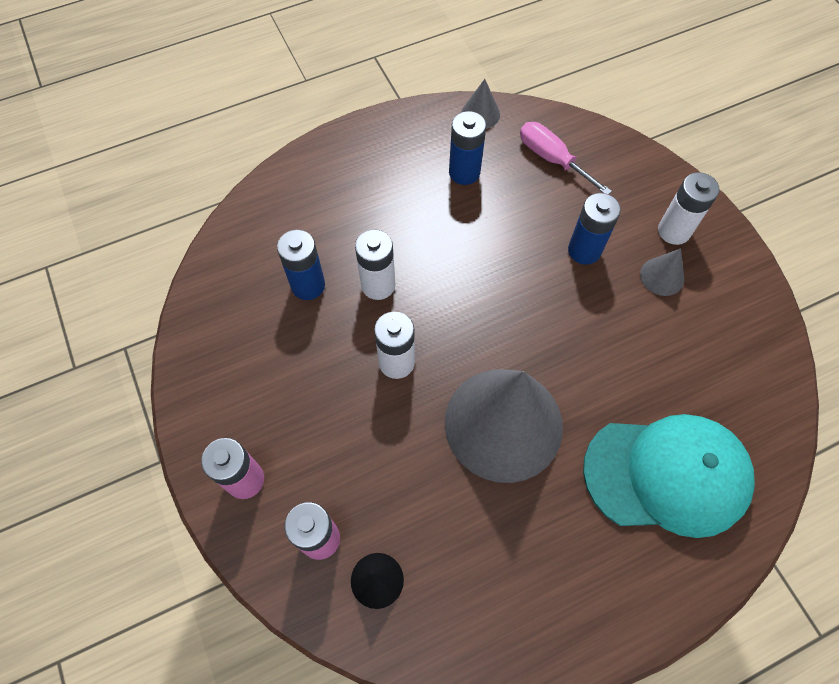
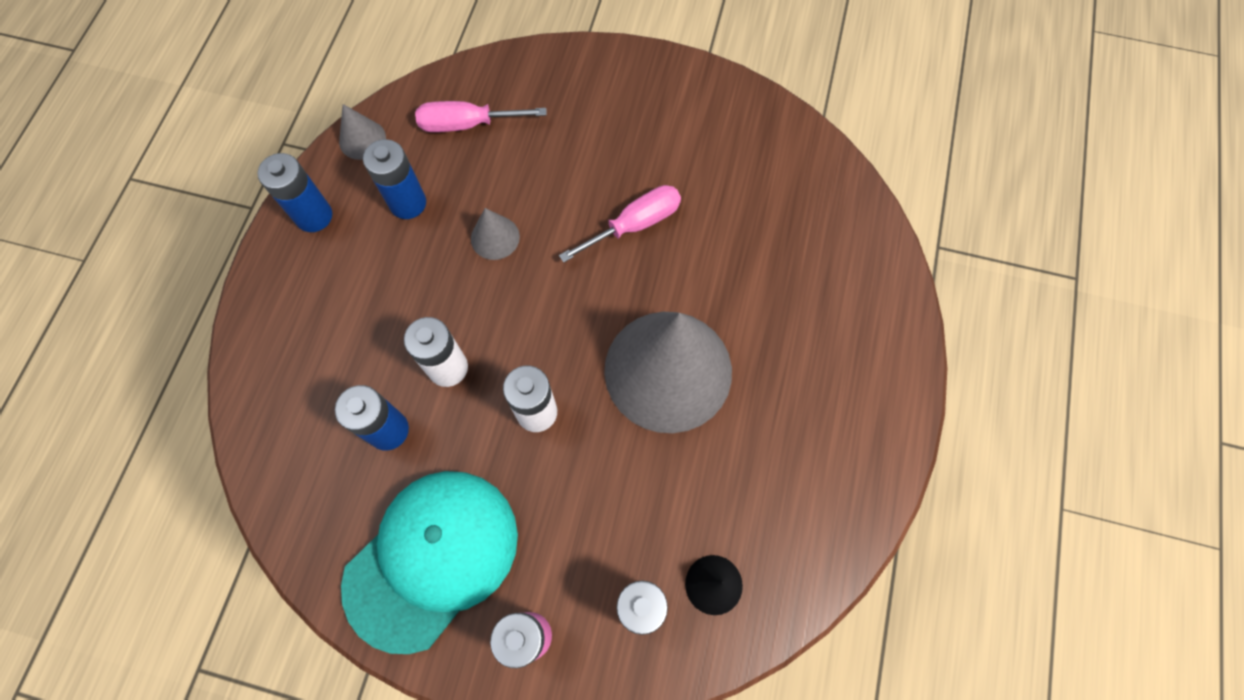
camera: 50 degrees left, 5 degrees up
blue battery [568,193,621,265] -> blue battery moved to [258,153,332,232]
turquoise cap [583,414,755,538] -> turquoise cap moved to [341,471,518,654]
grey cone [640,248,684,296] -> grey cone moved to [471,208,520,260]
white battery [658,172,720,245] -> none
none -> pink screwdriver [559,185,681,263]

